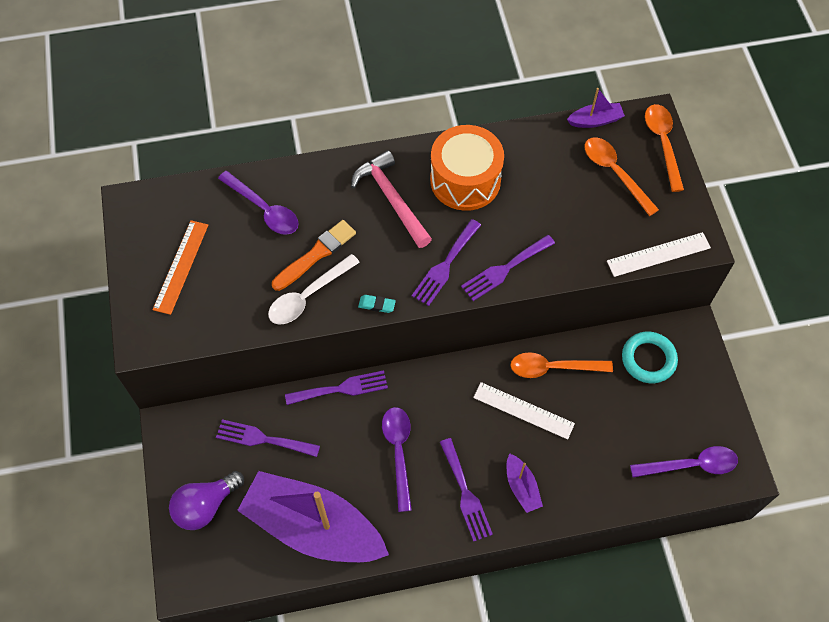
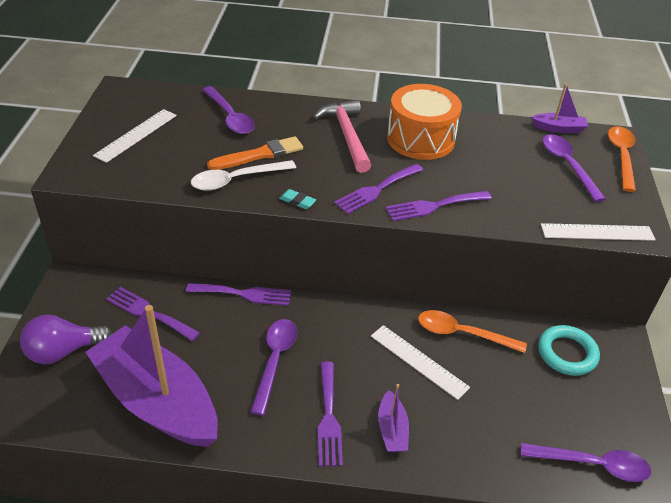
camera: 15 degrees right, 20 degrees down
orange ruler [152,220,208,315] -> white ruler [93,109,177,163]
orange spoon [584,138,659,216] -> purple spoon [542,134,606,202]

